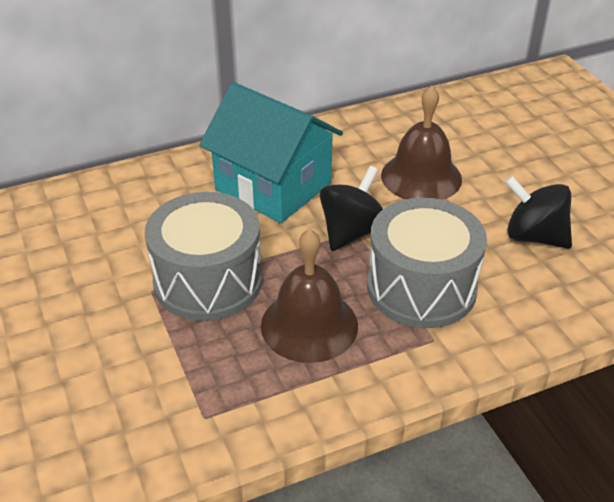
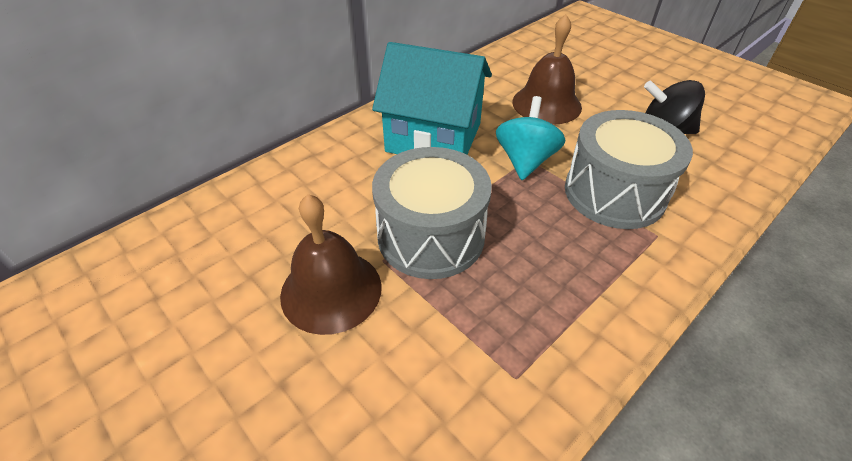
camera: 20 degrees left, 5 degrees up
brown bell [261,229,358,363] -> brown bell moved to [280,194,382,335]
black spinning top [320,166,383,251] -> turquoise spinning top [496,96,565,180]

